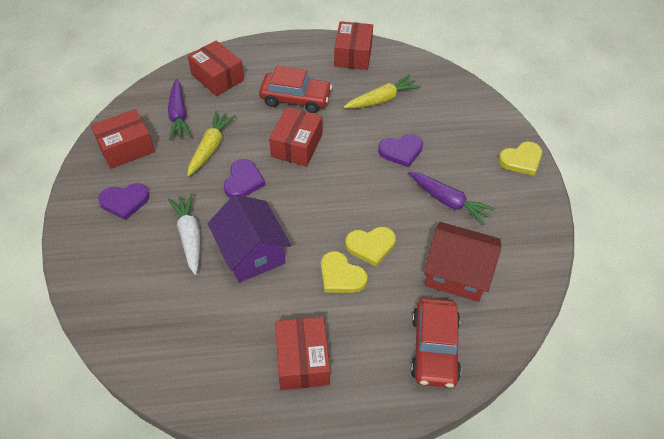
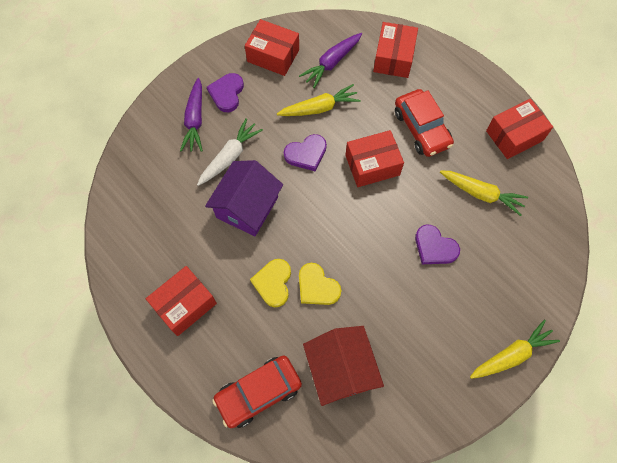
camera: 55 degrees right, 15 degrees up
purple heart [98,183,150,220] -> purple heart turned 60 degrees clockwise [207,73,244,112]
purple carrot [409,172,496,225] -> purple carrot moved to [180,78,203,152]
yellow heart [498,142,542,176] -> yellow carrot [470,320,560,379]

